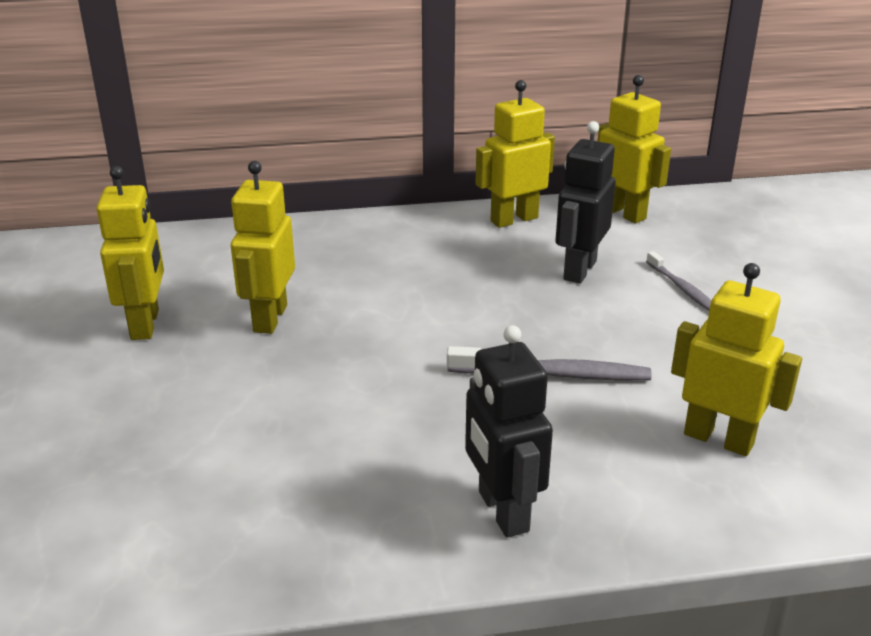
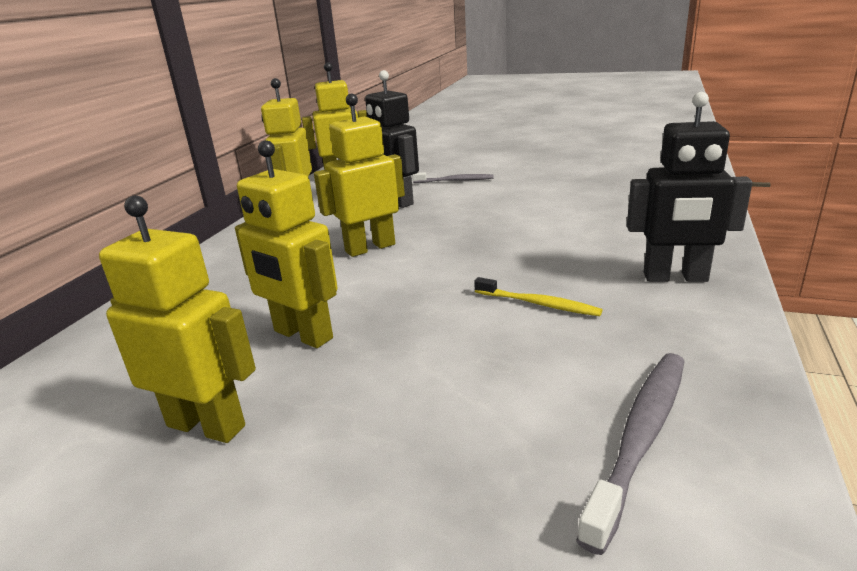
camera: 60 degrees left, 5 degrees down
grey toothbrush [447,346,652,381] -> grey toothbrush moved to [576,353,685,555]
yellow robot [671,263,802,456] -> yellow robot moved to [314,93,405,257]
none -> yellow toothbrush [474,277,602,316]

